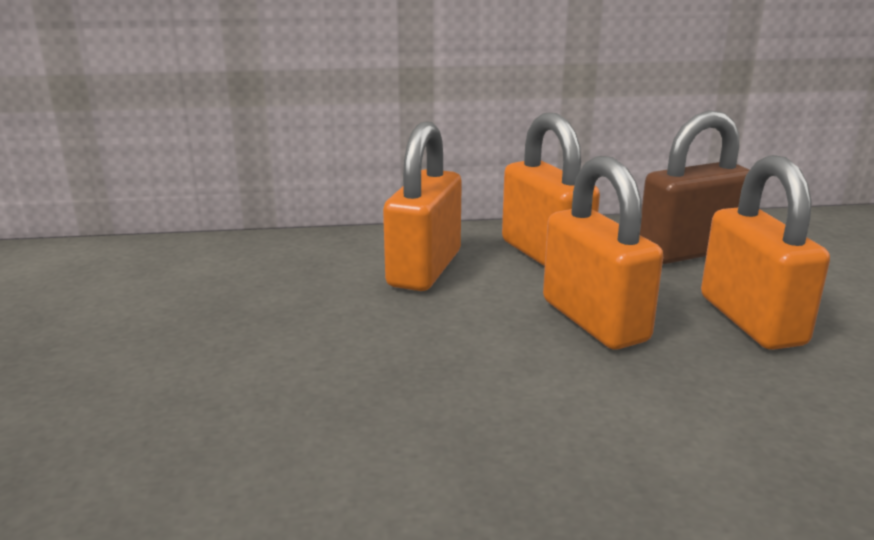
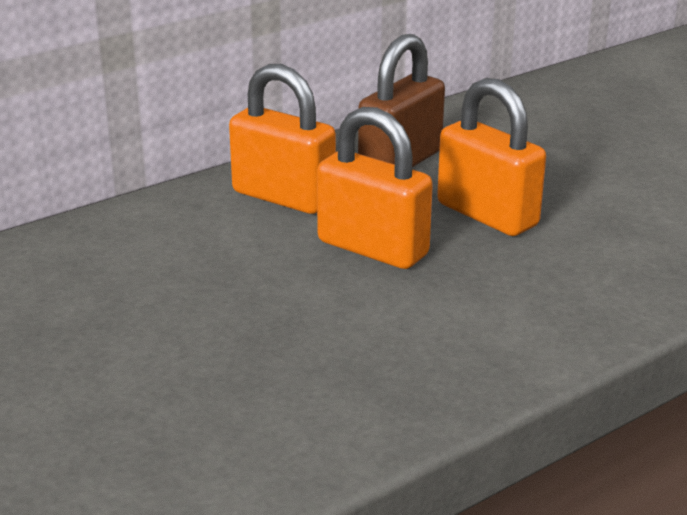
camera: 30 degrees left, 5 degrees up
orange padlock [383,121,462,291] -> none

